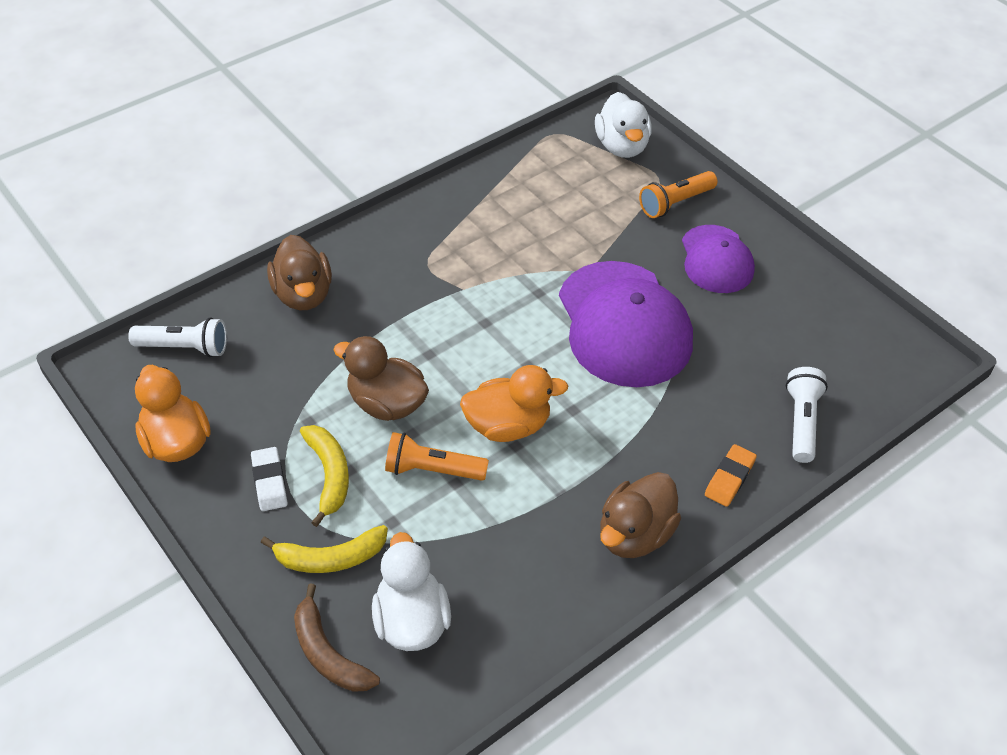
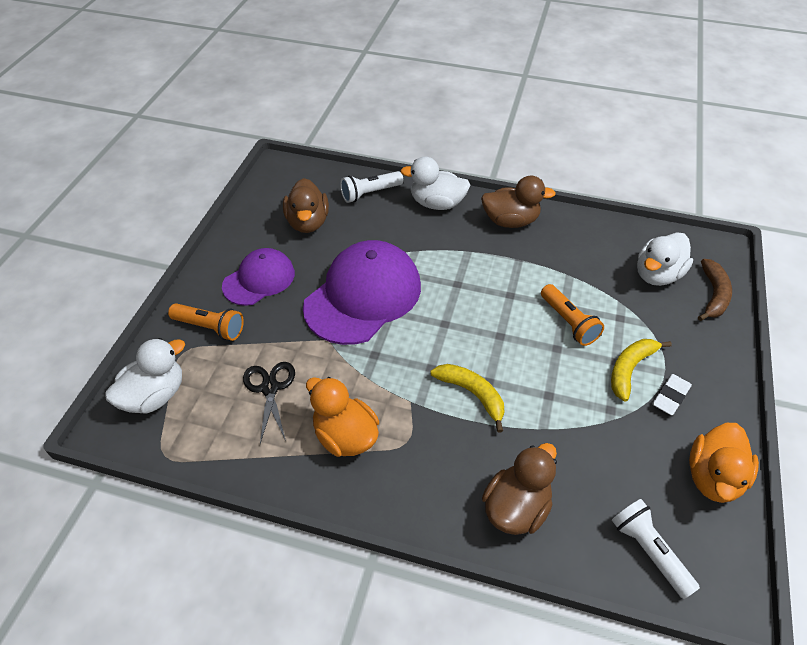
camera: 125 degrees left, 0 degrees up
yellow banana [261,525,388,573] -> yellow banana moved to [430,364,505,433]
brown duck [333,336,429,421] -> brown duck moved to [283,178,329,233]
orange duck [460,365,568,442] -> orange duck moved to [306,377,379,457]
orange eraser [705,444,757,507] -> white duck [400,156,470,210]
none -> black scissors [243,362,295,444]

